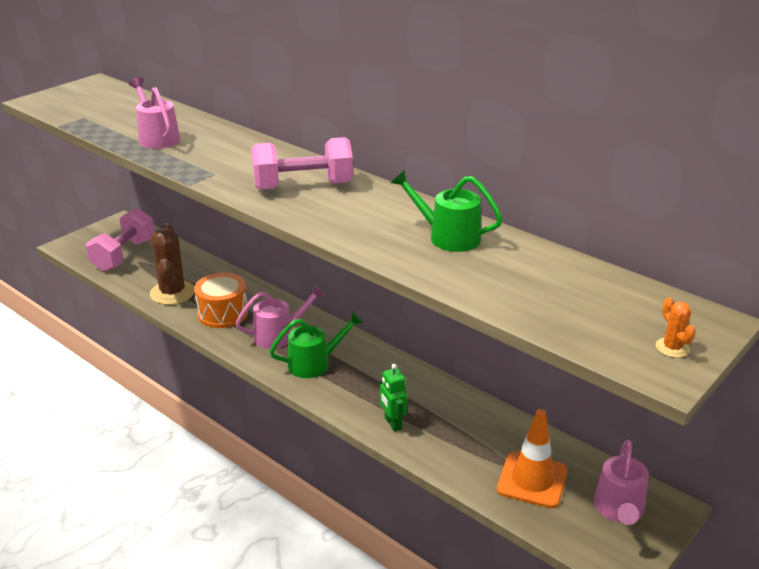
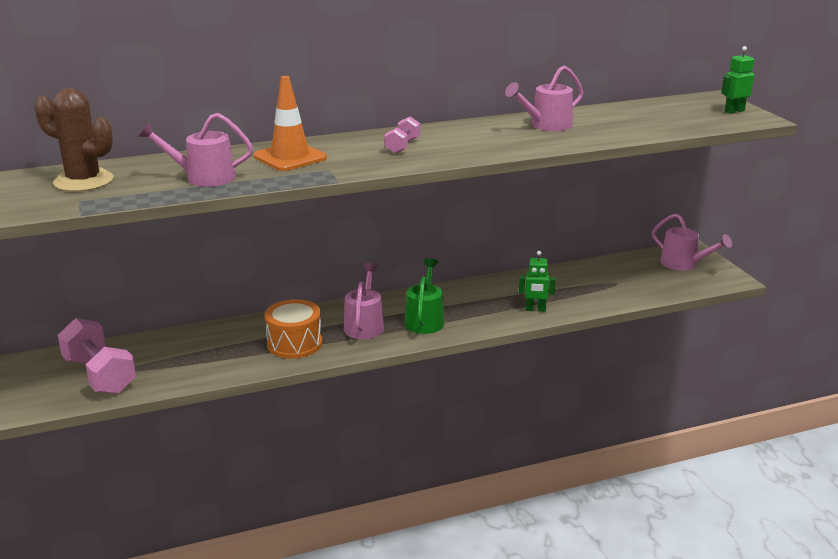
camera: 60 degrees left, 5 degrees down
brown cactus [150,223,195,305] -> brown cactus moved to [34,88,113,192]
pink dumbbell [251,137,353,190] -> pink dumbbell [385,116,420,154], size x0.53
green watering can [391,170,503,252] -> pink watering can [505,66,584,131]
orange traffic cone [497,409,568,508] -> orange traffic cone moved to [254,76,327,171]
orange cactus [656,297,696,358] -> green robot [721,46,754,114]

